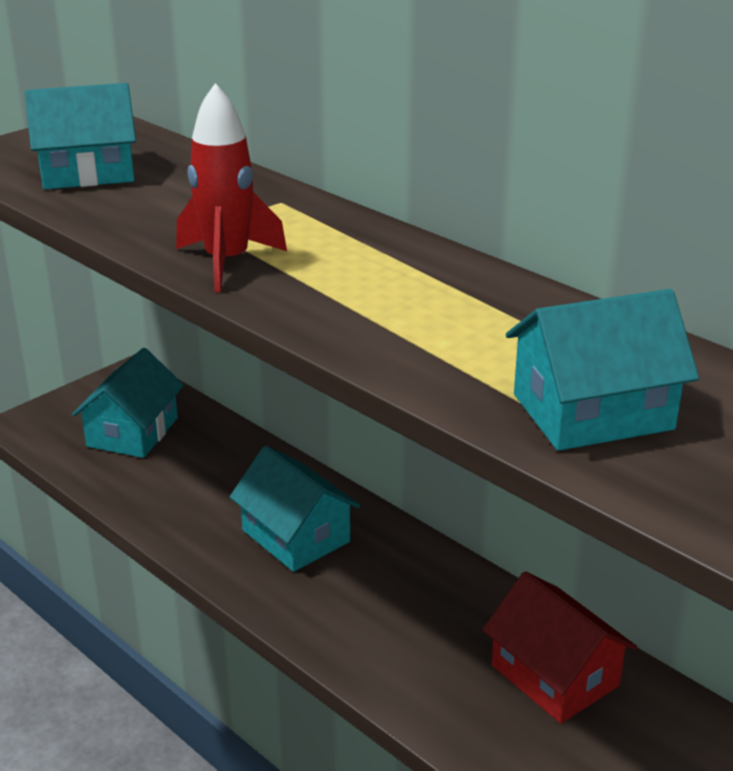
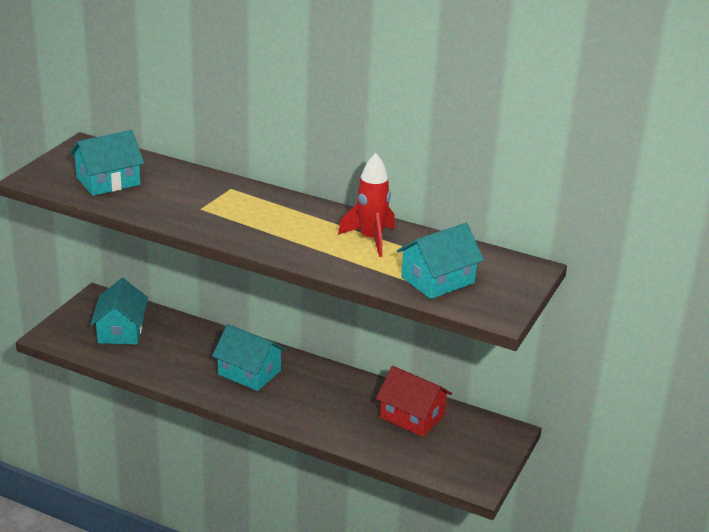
camera: 20 degrees left, 0 degrees up
red rocket [176,83,287,293] -> red rocket moved to [338,153,395,257]

